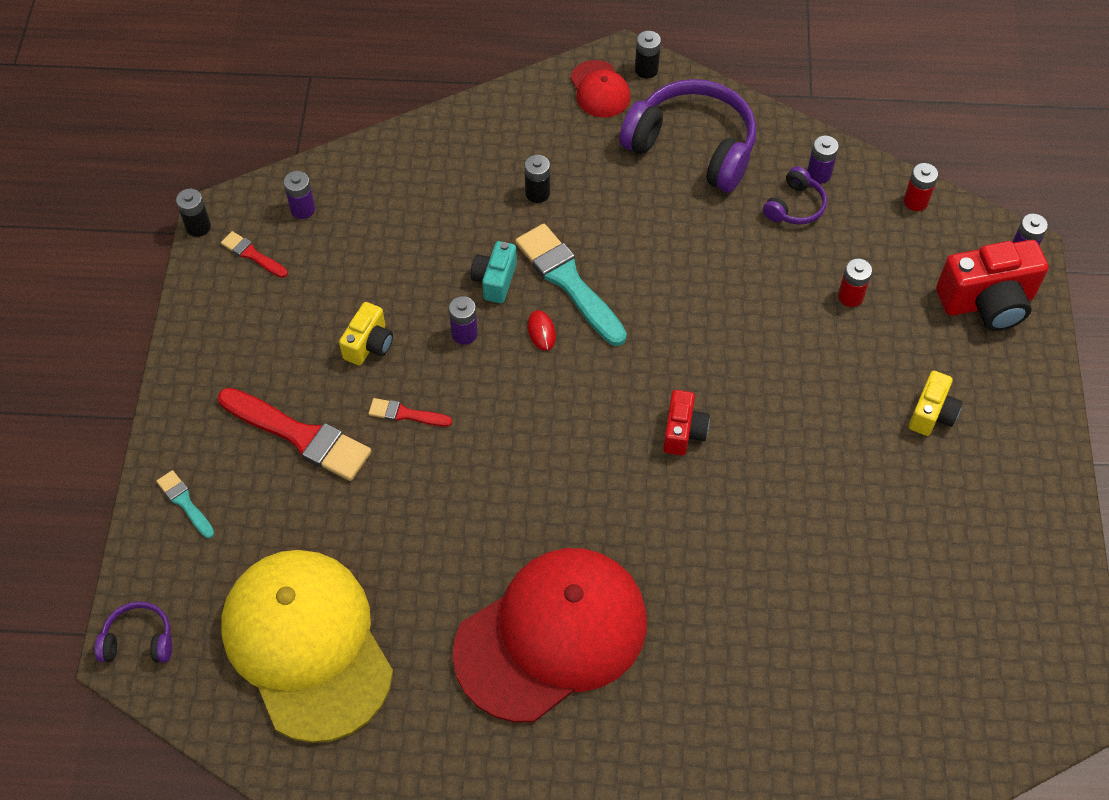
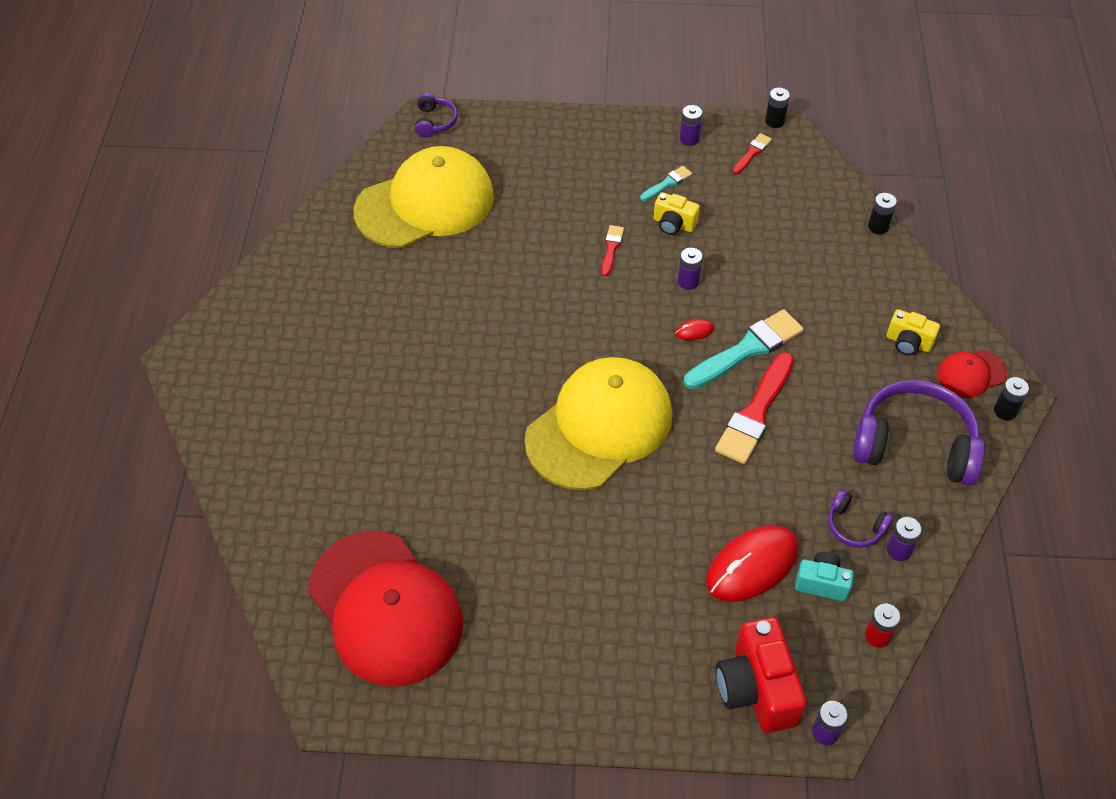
camera: 90 degrees right, 5 degrees down
turquoise brush [156,470,214,538] -> turquoise brush moved to [640,166,692,201]
red brush [218,388,372,481] -> red brush moved to [715,352,794,464]
purple battery [284,171,315,219] -> purple battery moved to [680,105,703,146]
red cap [452,548,647,723] -> red cap moved to [308,531,463,687]
turquoise camera [470,241,517,303] -> turquoise camera moved to [795,552,854,601]
black battery [525,155,550,203] -> black battery moved to [868,193,897,234]
purple headphones [619,79,756,192] -> purple headphones turned 105 degrees counterclockwise [853,380,985,486]
red camera [663,390,710,456] -> yellow cap [525,357,672,490]
red battery [838,259,872,307] -> red mouse [706,525,799,602]
yellow camera [909,371,963,436] -> yellow camera moved to [887,309,940,355]

